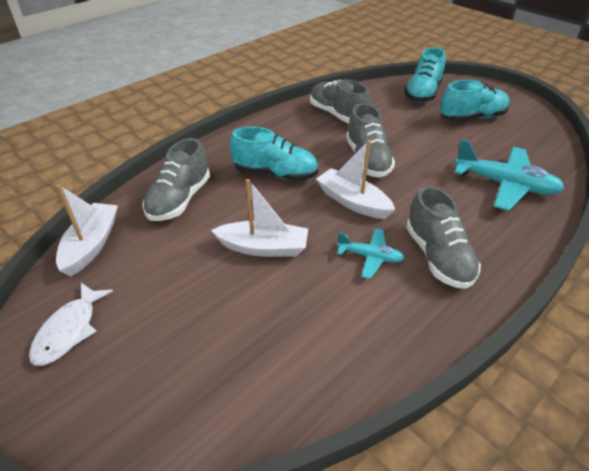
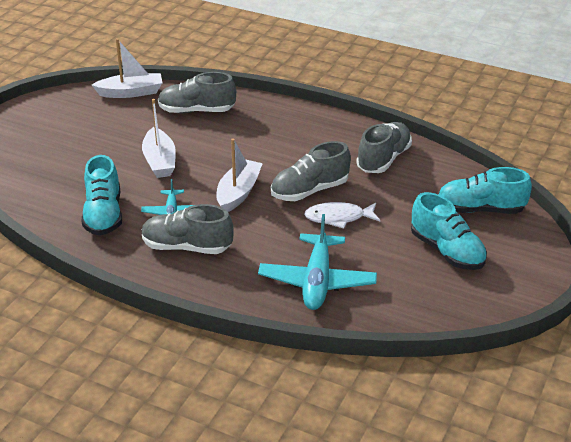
camera: 70 degrees right, 5 degrees down
white fish [29,283,113,366] -> white fish moved to [304,202,380,229]
turquoise shoe [230,126,318,181] -> turquoise shoe moved to [81,155,122,235]
grey shoe [406,186,481,289] -> grey shoe turned 45 degrees clockwise [142,204,234,254]

